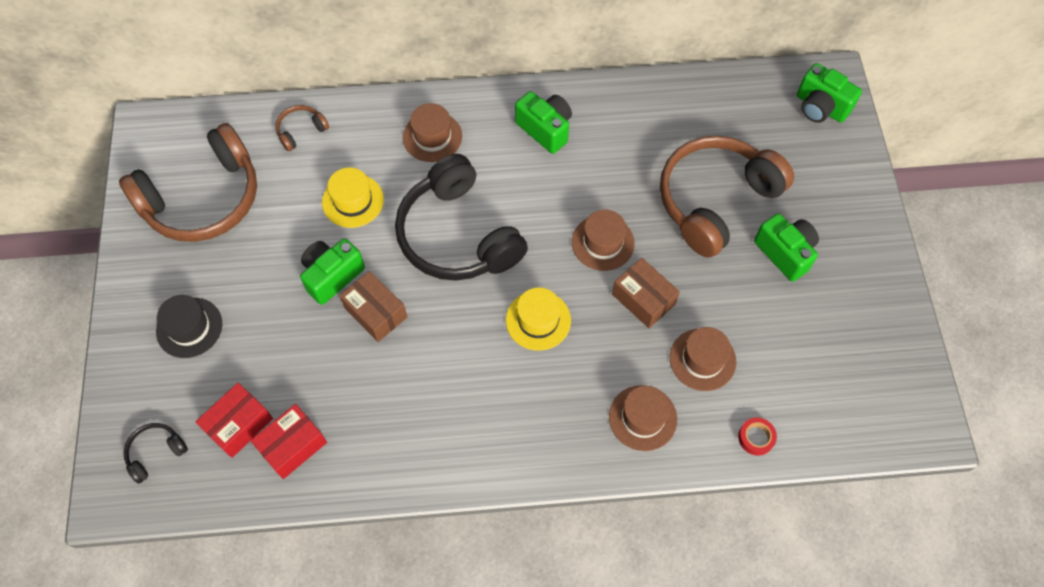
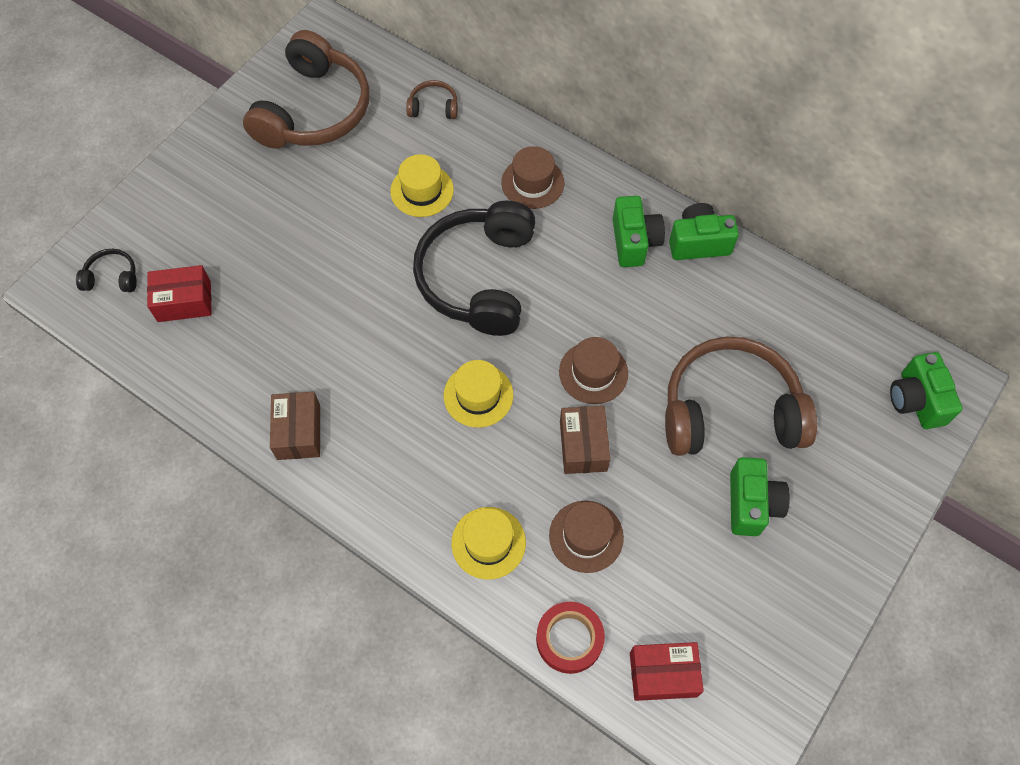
camera: 40 degrees right, 0 degrees up
brown headphones [119,123,257,242] -> brown headphones turned 75 degrees counterclockwise [243,30,369,149]
black hat [156,295,222,358] -> none
red box [250,404,327,479] -> red box moved to [630,642,704,701]
green camera [300,238,365,305] -> green camera moved to [669,203,739,260]
brown box [340,271,407,342] -> brown box moved to [270,392,320,460]
brown hat [609,385,677,451] -> yellow hat [451,507,526,580]
red tape [738,418,777,455] -> red tape [536,602,605,674], size x1.65

